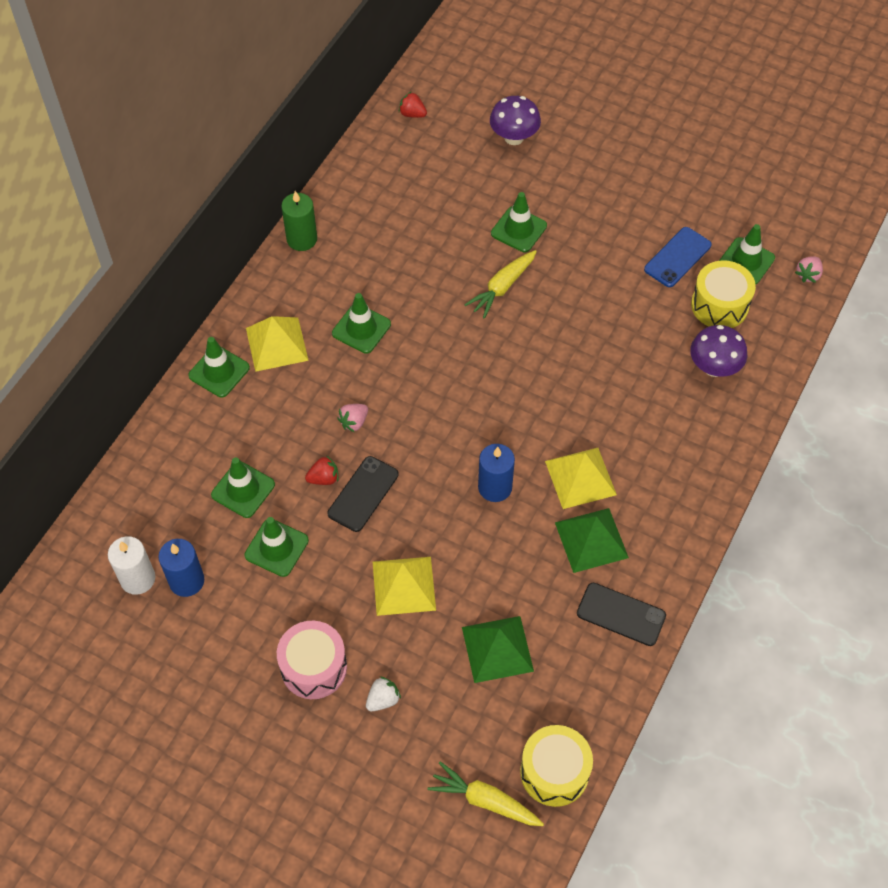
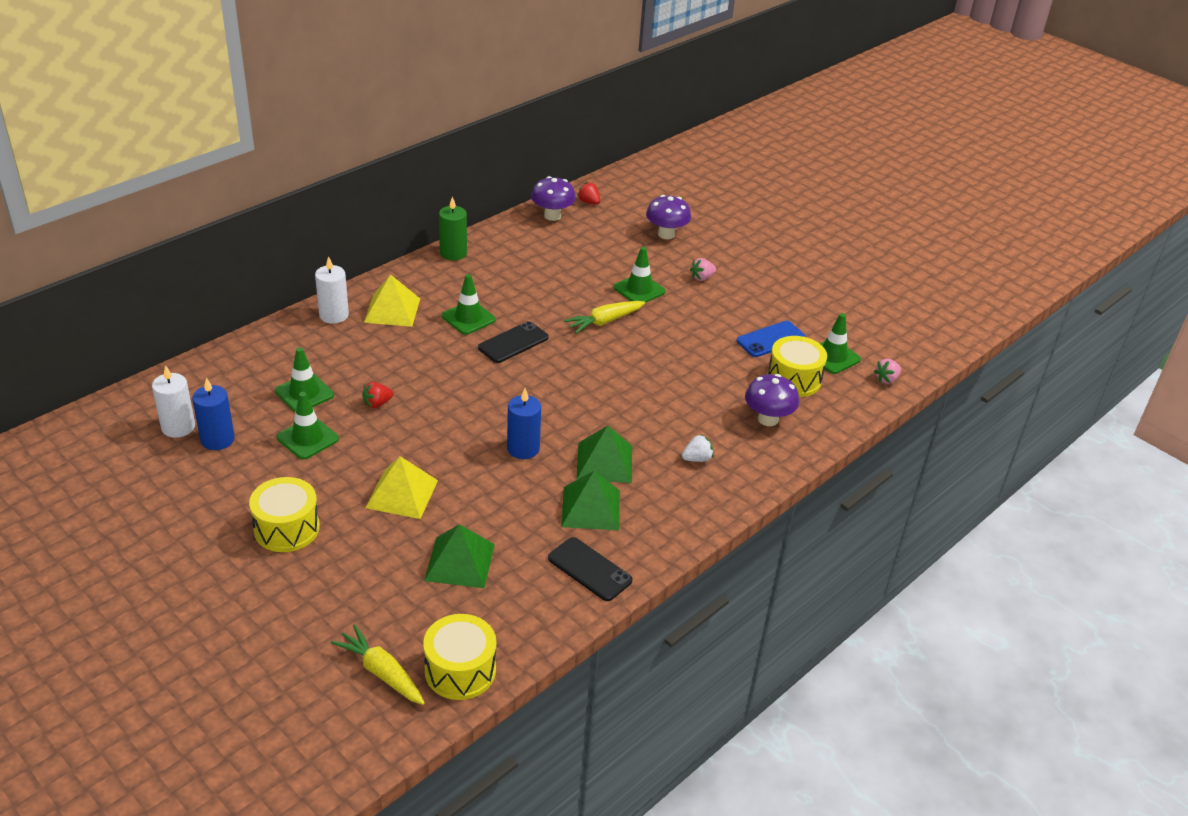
camera: 15 degrees right, 20 degrees down
green traffic cone [188,337,250,397] -> white candle [315,256,349,324]
pink drum [277,621,347,699] -> yellow drum [249,477,320,552]
red strawberry [305,455,338,485] -> red strawberry turned 150 degrees clockwise [362,382,393,408]
black phone [328,456,399,532] -> black phone moved to [478,321,549,363]
pink strawberry [337,404,368,432] -> pink strawberry moved to [690,258,716,281]
white strawberry [366,676,401,711] -> white strawberry moved to [682,434,714,462]
yellow pyramid [545,448,617,509] -> green pyramid [576,426,632,483]
none -> purple mushroom [531,176,576,221]

